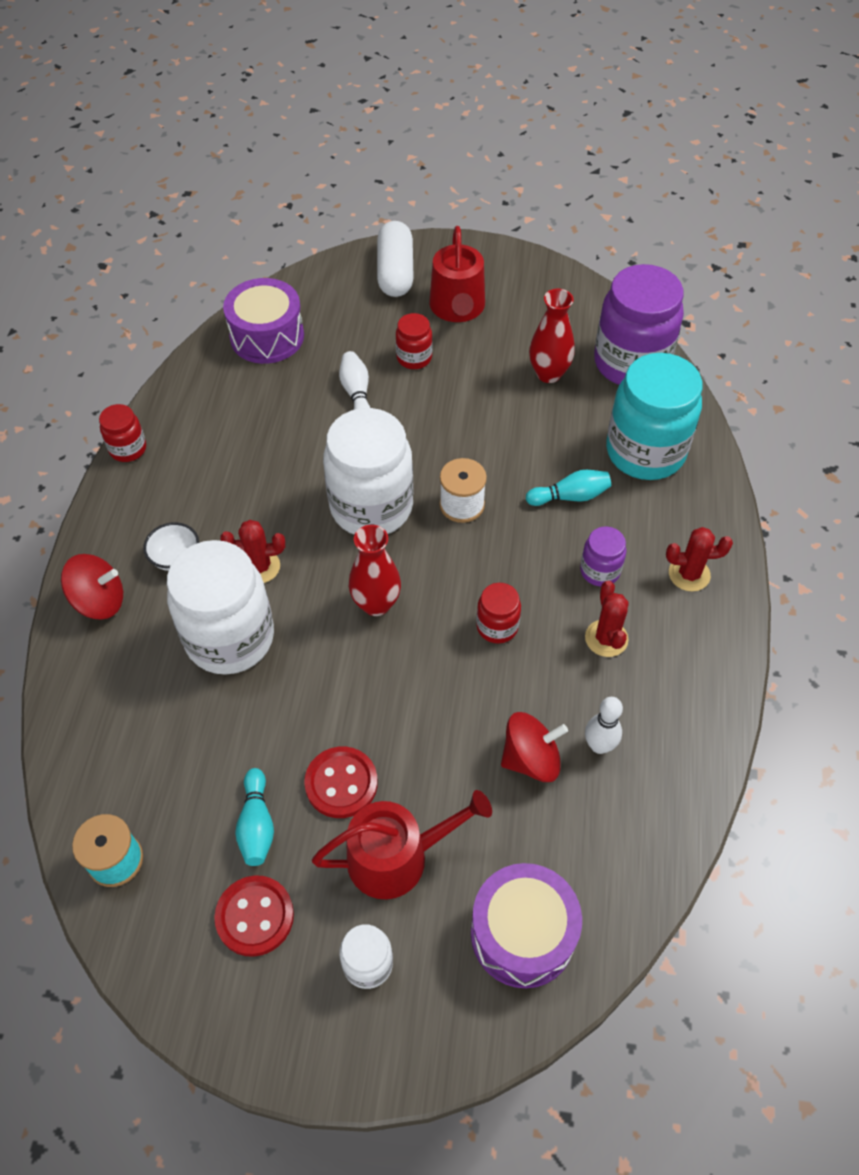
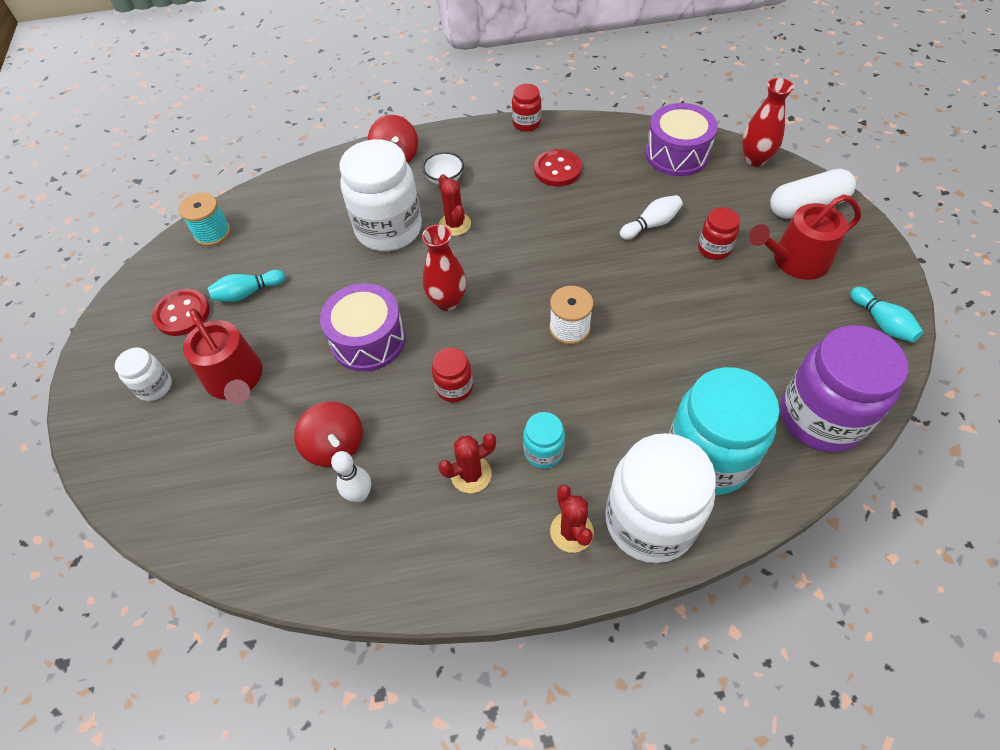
camera: 75 degrees right, 0 degrees up
red button [304,746,378,818] -> red button moved to [534,149,582,187]
white jar [323,408,414,535] -> white jar moved to [606,433,716,563]
purple drum [471,863,582,988] -> purple drum moved to [320,283,406,372]
turquoise bowling pin [526,470,611,506] -> turquoise bowling pin moved to [850,287,923,343]
red vase [529,288,575,383] -> red vase moved to [742,78,794,167]
purple jar [580,526,626,587] -> turquoise jar [523,412,565,469]

